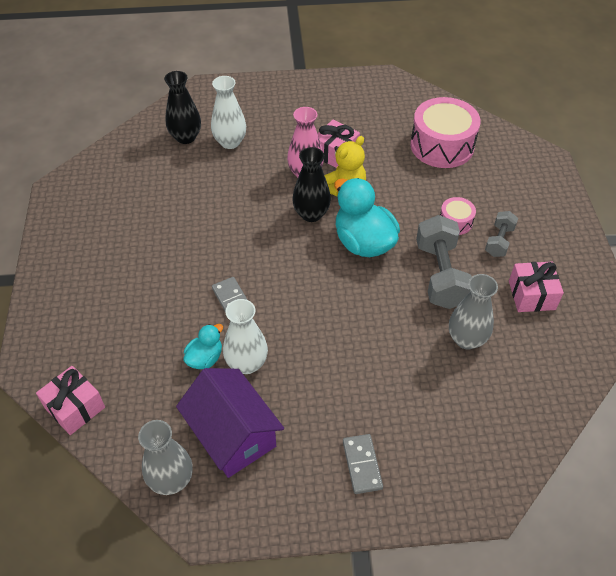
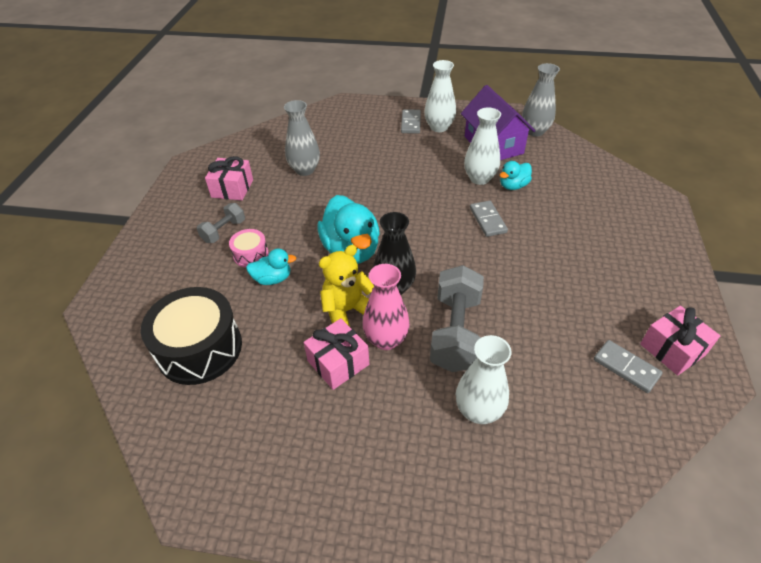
camera: 165 degrees left, 5 degrees down
pink gift [36,366,105,435] -> pink gift moved to [640,306,720,375]
black vase [164,71,201,144] -> none
pink drum [410,97,481,168] -> black drum [141,287,242,385]
grey dumbbell [416,215,472,309] -> grey dumbbell moved to [430,265,484,372]
none -> turquoise duck [246,249,296,285]
none -> white vase [424,60,456,132]
none -> grey domino [594,340,663,393]

